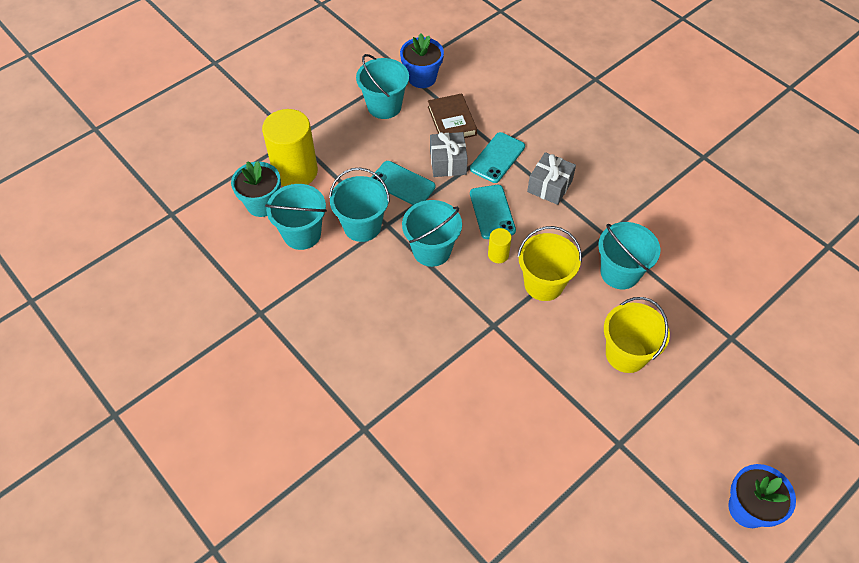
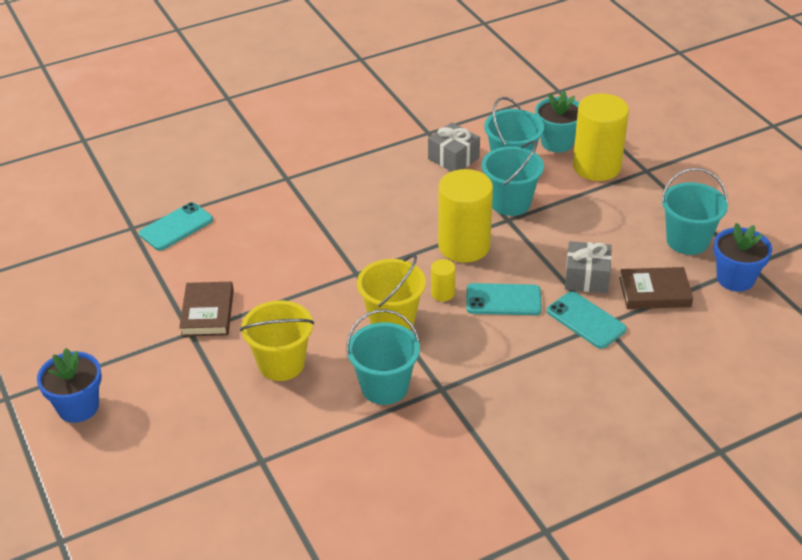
camera: 105 degrees right, 15 degrees down
turquoise phone [371,161,436,205] -> turquoise phone moved to [139,202,213,251]
turquoise bucket [402,200,462,267] -> yellow cylinder [438,169,493,263]
grey gift [527,152,576,205] -> grey gift moved to [428,122,480,172]
none -> brown book [179,282,234,337]

